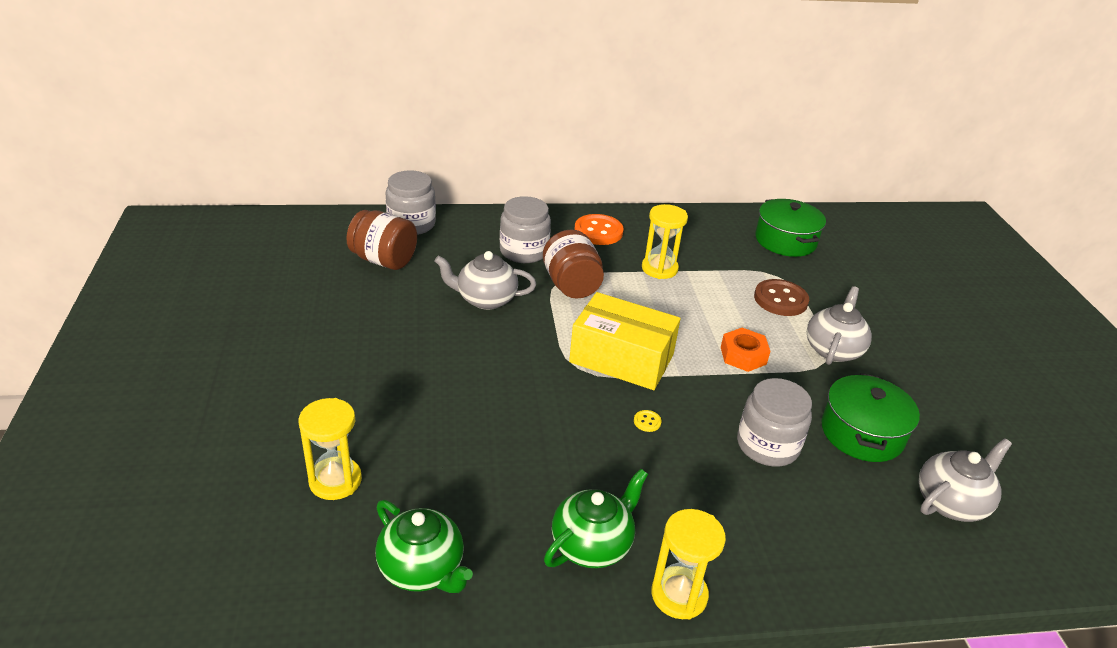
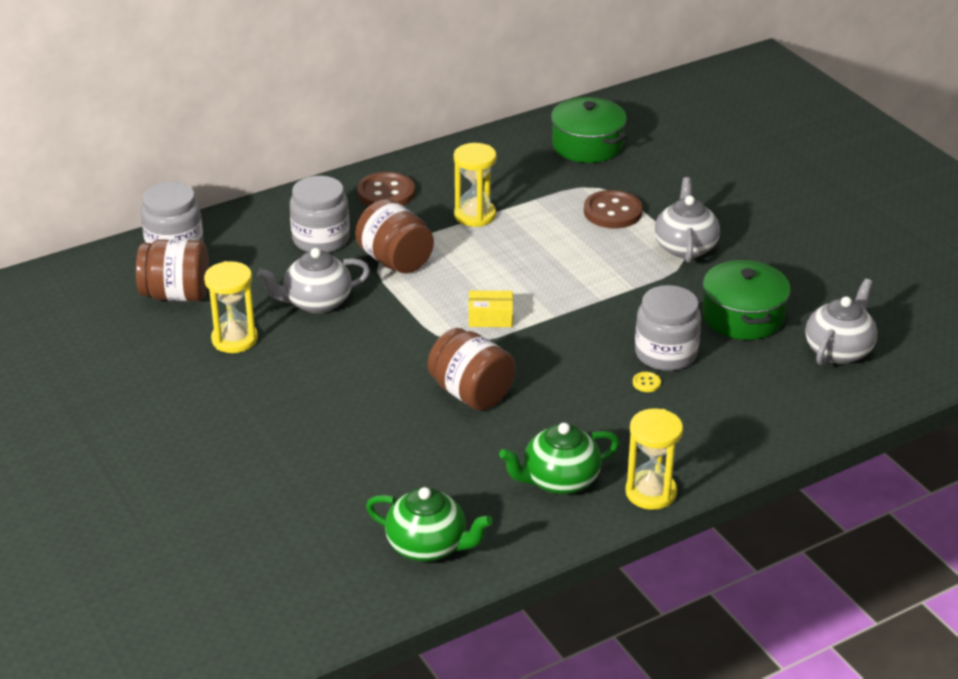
camera: 20 degrees left, 0 degrees up
yellow hourglass [299,398,362,500] -> yellow hourglass moved to [204,261,258,353]
green teapot [544,469,648,568] -> green teapot turned 135 degrees counterclockwise [499,423,620,495]
yellow box [569,292,681,390] -> yellow box [469,291,513,327], size x0.46
orange button [574,214,624,245] -> brown button [357,172,415,206]
yellow button [634,410,662,432] -> yellow button moved to [633,372,661,392]
orange nut [721,328,770,372] -> none
none -> brown jar [428,328,515,410]

